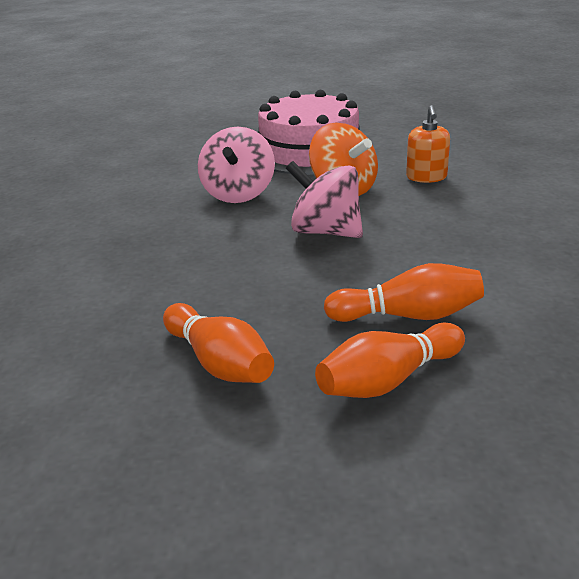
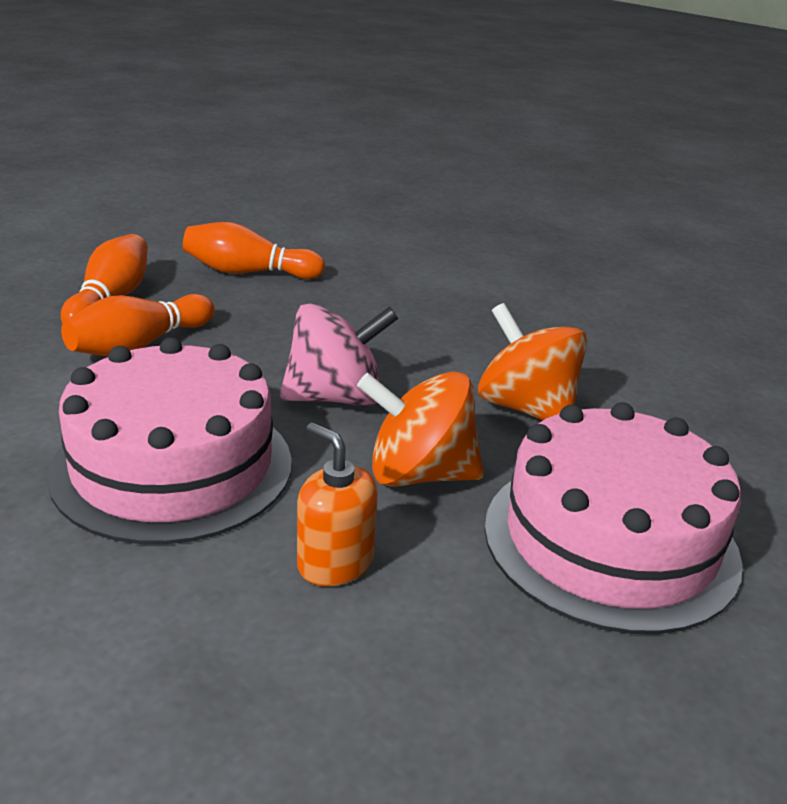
camera: 130 degrees right, 0 degrees up
pink spinning top [198,127,275,203] -> orange spinning top [478,303,587,420]
none -> pink cake [47,337,292,544]

